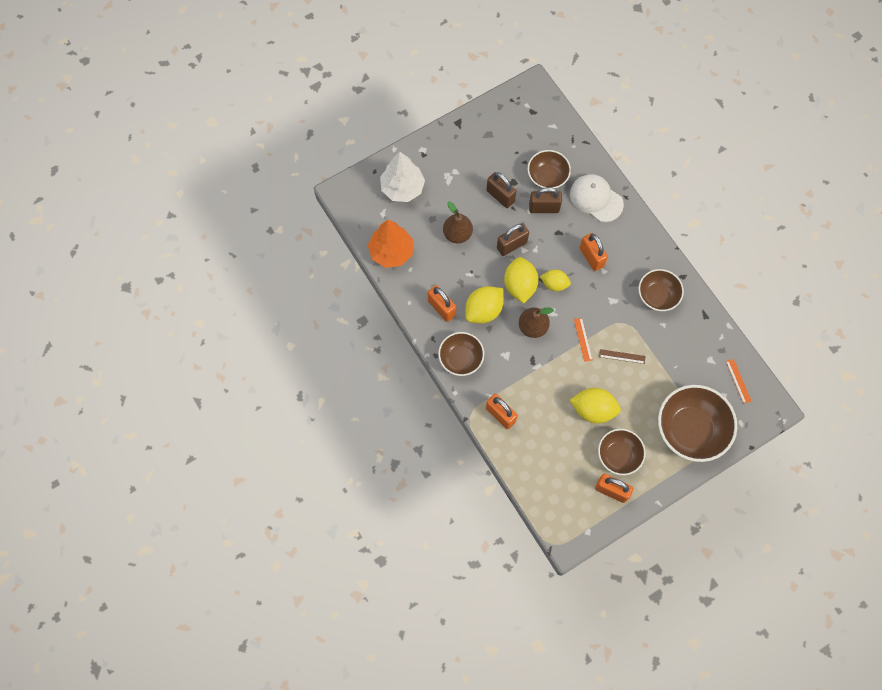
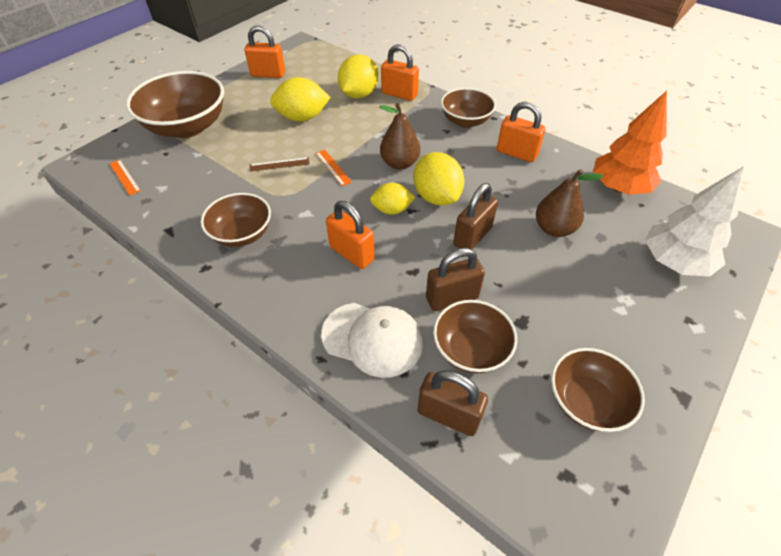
camera: 160 degrees right, 20 degrees down
yellow lemon [465,286,504,324] -> yellow lemon moved to [337,55,379,99]
brown padlock [486,172,516,208] -> brown padlock moved to [417,370,488,436]
brown bowl [598,429,646,475] -> brown bowl moved to [551,348,645,432]

